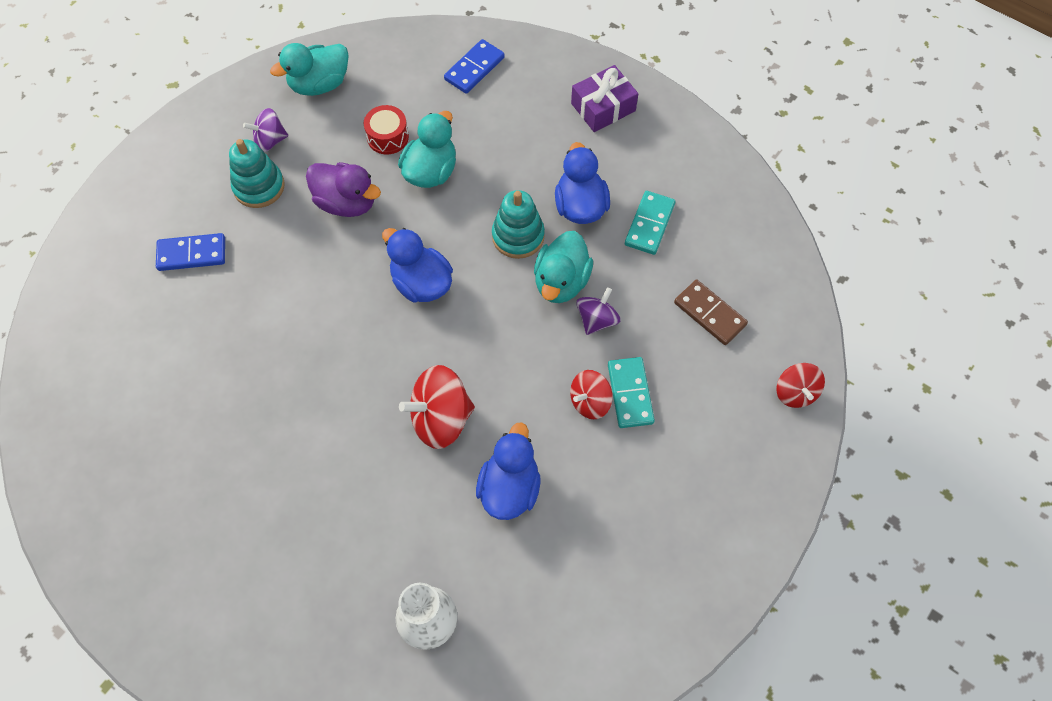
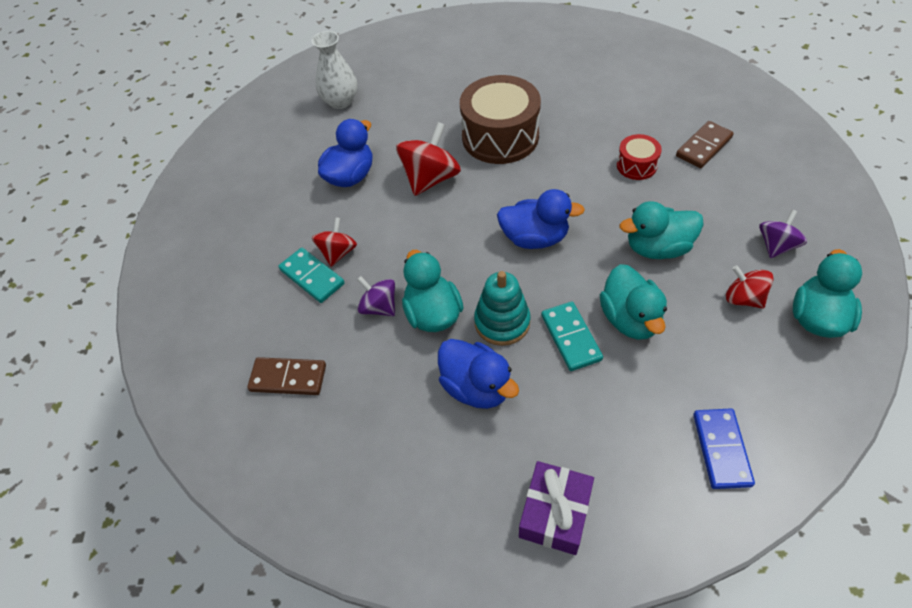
camera: 145 degrees right, 10 degrees down
blue domino [156,233,225,271] -> brown domino [676,121,734,168]
turquoise stacking toy [229,139,284,208] -> none
purple duck [306,162,381,217] -> turquoise duck [620,201,704,259]
red drum [364,105,409,155] -> red drum moved to [617,134,662,180]
blue duck [476,422,541,520] -> blue duck turned 120 degrees counterclockwise [318,119,372,187]
purple spinning top [577,287,620,335] -> purple spinning top turned 135 degrees clockwise [357,276,395,316]
turquoise domino [625,191,676,255] -> turquoise domino moved to [541,301,603,371]
red spinning top [776,363,825,408] -> red spinning top moved to [726,265,774,309]
none -> brown drum [460,75,541,164]

